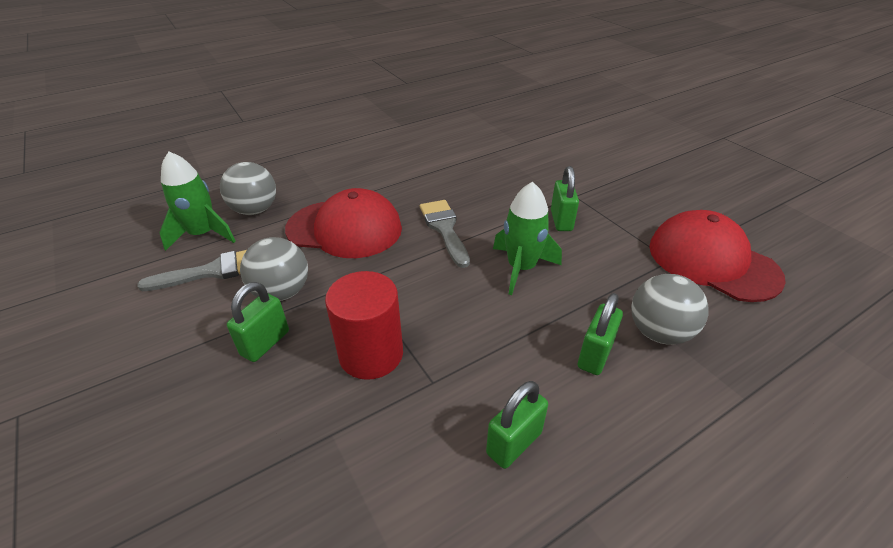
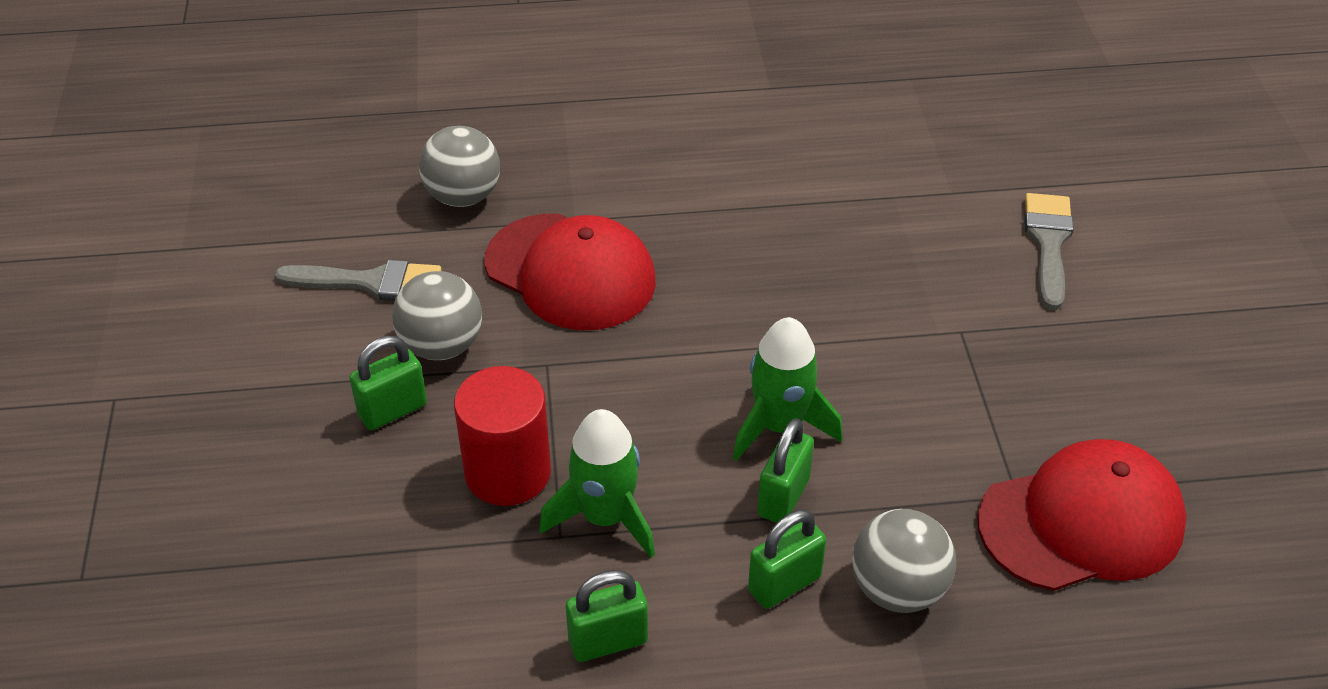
camera: 25 degrees right, 5 degrees up
green rocket [159,151,235,251] -> green rocket moved to [539,409,655,558]
grey brush [420,200,470,268] -> grey brush moved to [1025,193,1074,310]
green padlock [551,166,579,231] -> green padlock moved to [757,418,814,523]
red cap [649,210,786,302] -> red cap turned 90 degrees clockwise [977,439,1187,591]

